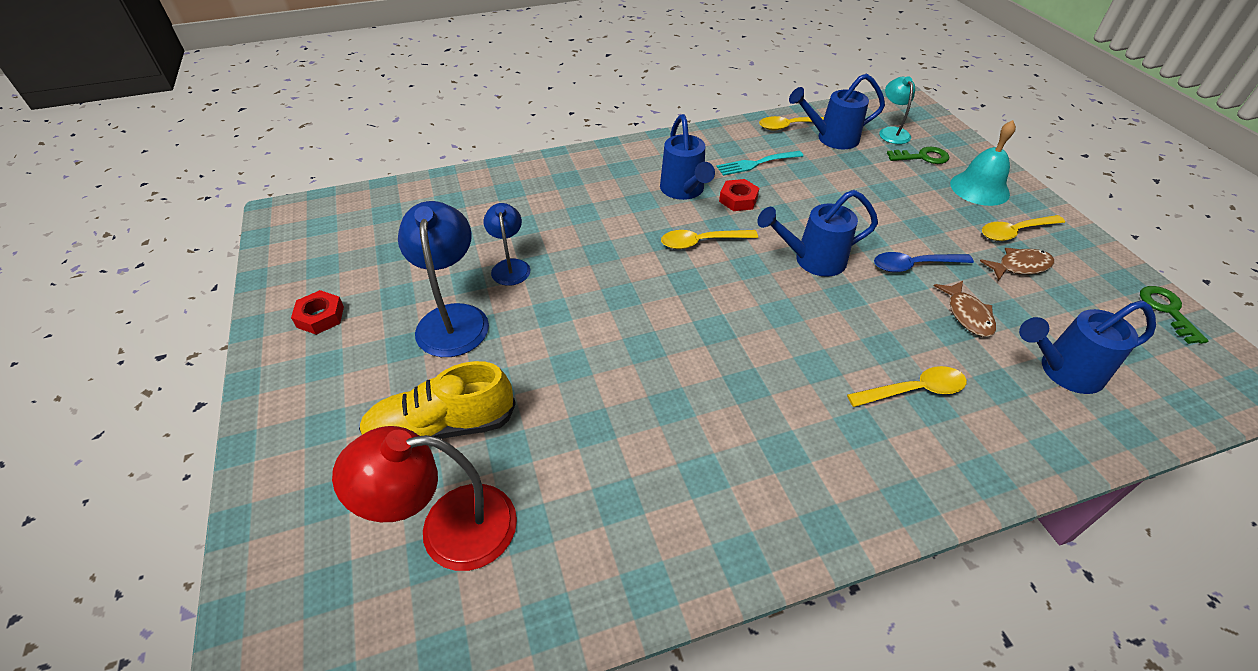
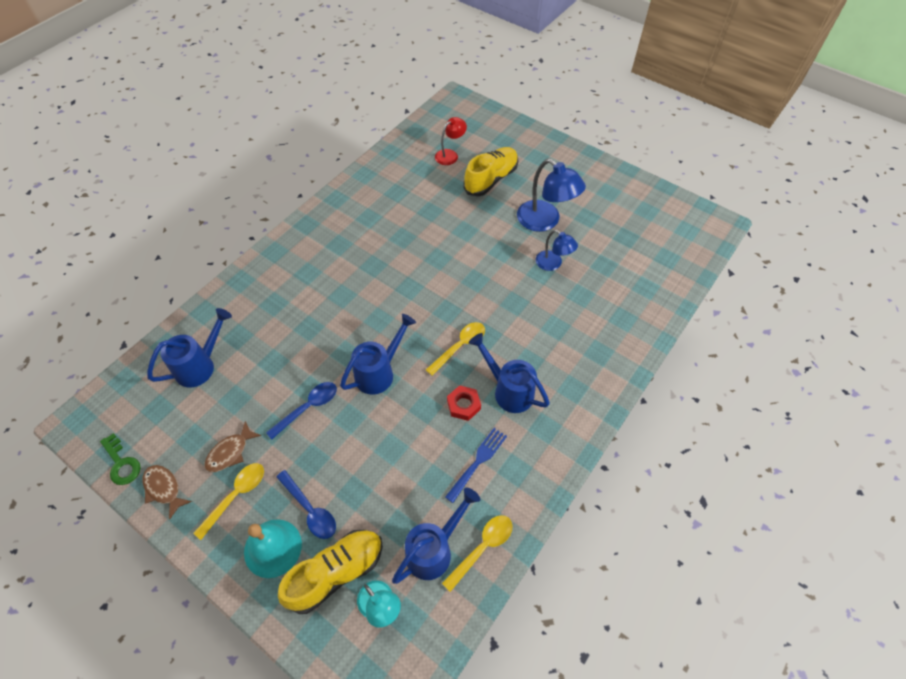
camera: 145 degrees right, 10 degrees up
red nut [291,290,344,335] -> none
red lamp [332,426,517,571] -> red lamp [435,117,467,165], size x0.59
turquoise fork [716,151,803,176] -> blue fork [445,428,507,503]
yellow spoon [847,366,967,407] -> none
green key [887,147,949,164] -> yellow shoe [278,530,383,614]
brown fish [934,281,996,337] -> brown fish moved to [143,465,192,520]
none -> blue spoon [276,470,336,539]

